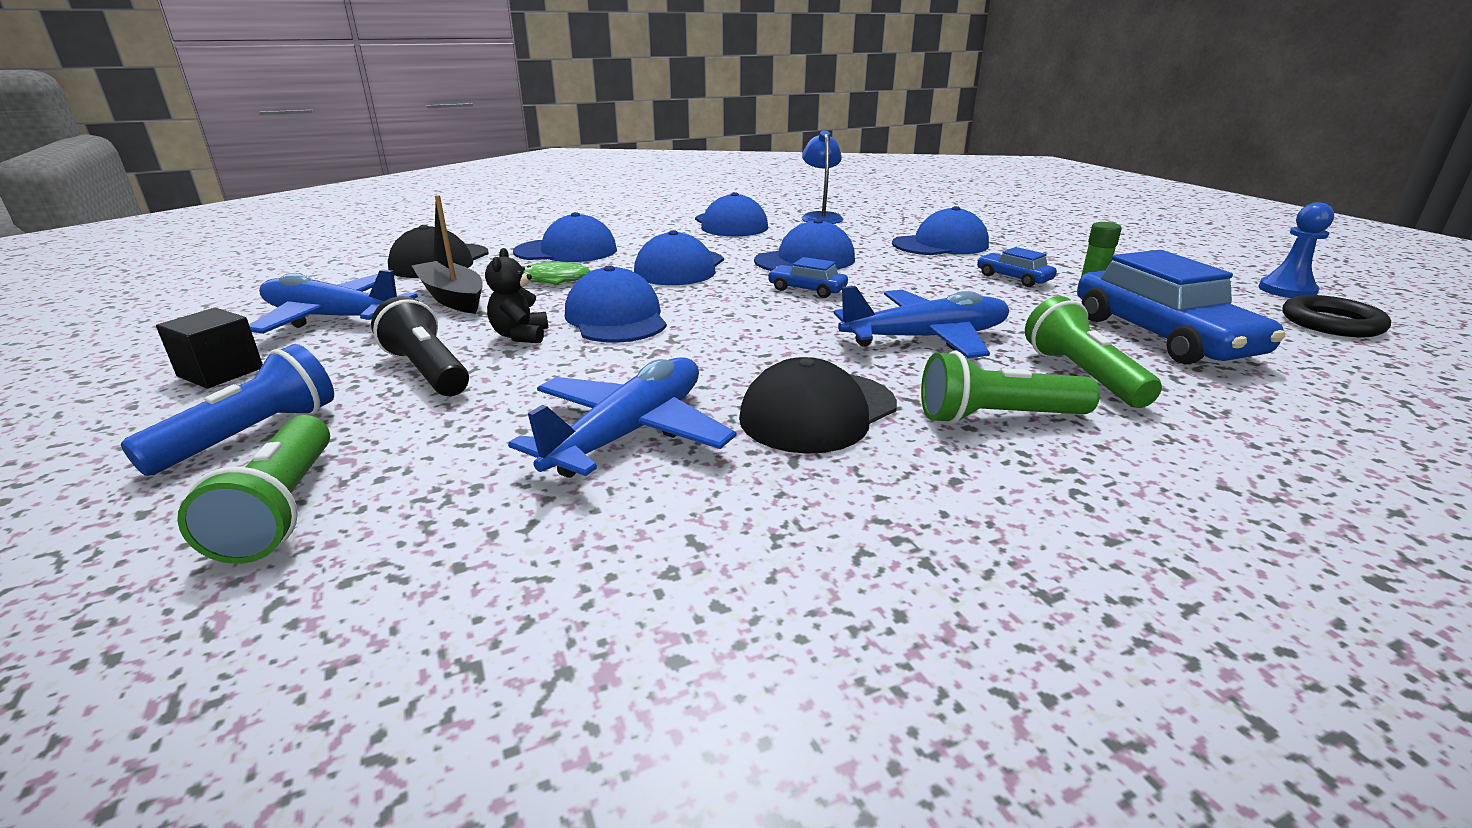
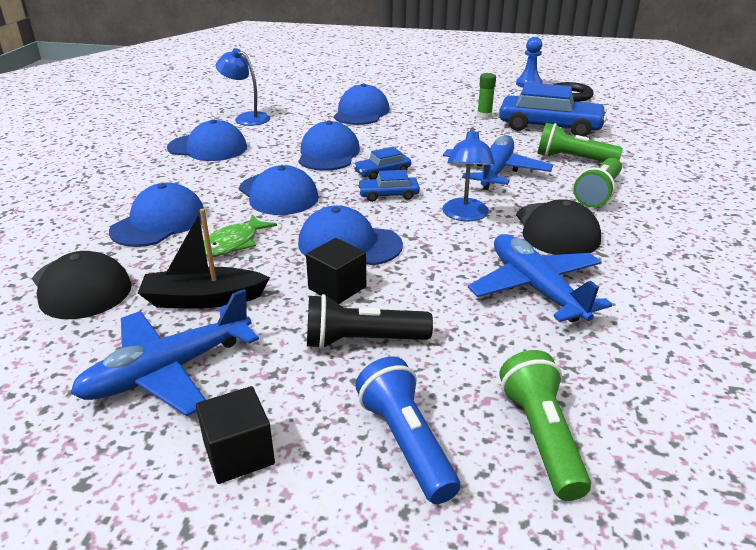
camera: 55 degrees left, 5 degrees up
green flashlight [177,415,330,564] -> green flashlight turned 120 degrees counterclockwise [499,350,591,501]
black teddy bear [485,248,548,343] -> black cube [306,238,366,304]
blue car [977,247,1057,287] -> blue car moved to [357,170,420,202]
none -> blue lamp [442,127,495,221]

